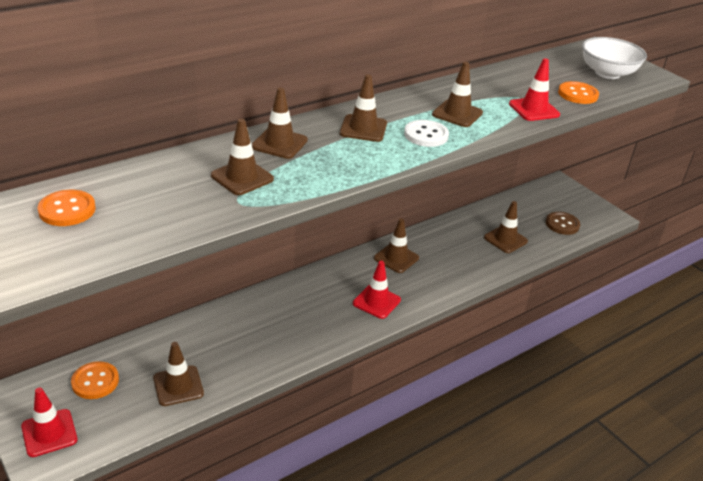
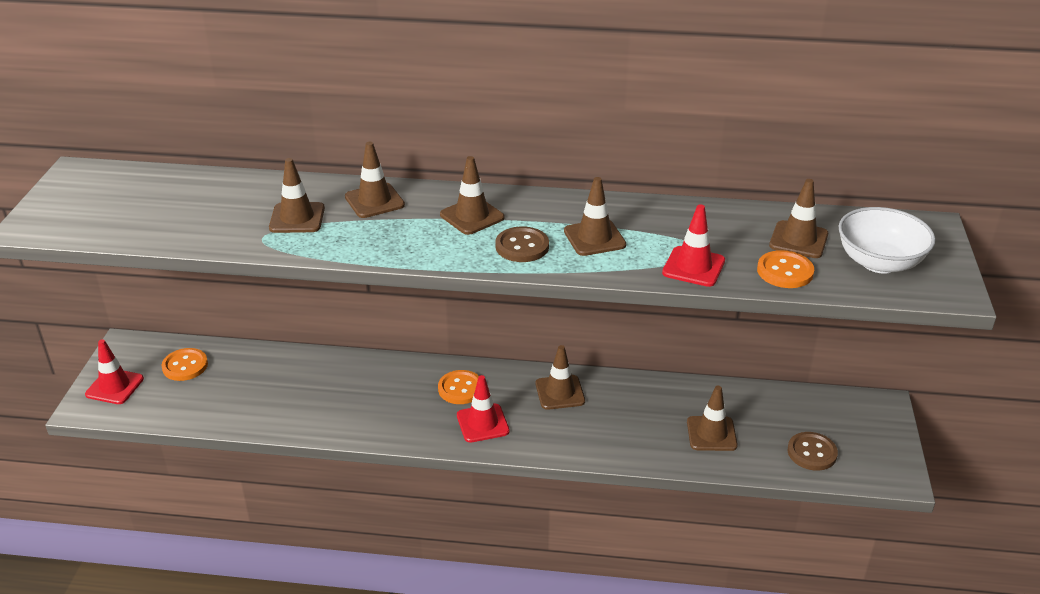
camera: 45 degrees right, 0 degrees up
orange button [38,190,96,226] -> orange button moved to [438,370,479,404]
brown traffic cone [153,342,204,406] -> brown traffic cone moved to [769,179,828,258]
white button [404,120,449,147] -> brown button [495,226,549,262]

